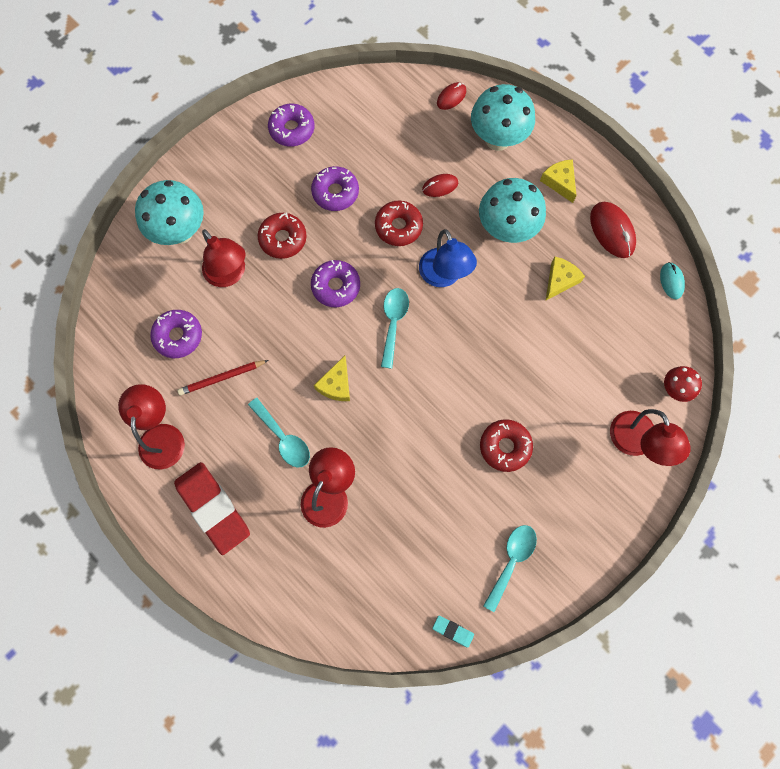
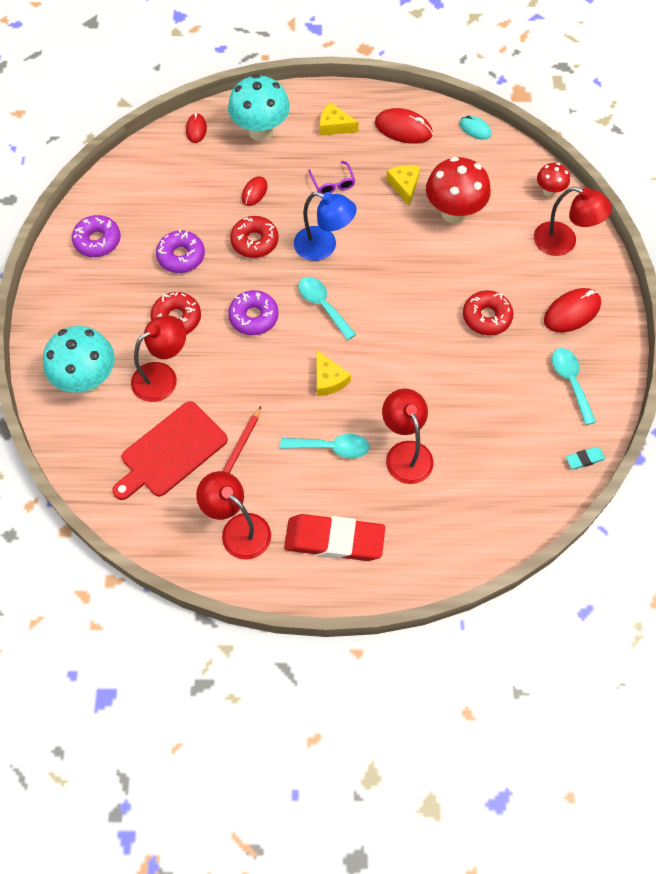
camera: 45 degrees left, 10 degrees down
purple donut [150,310,202,358] -> red cutting board [112,401,228,500]
red lamp [202,229,245,287] -> red lamp turned 45 degrees counterclockwise [131,315,186,402]
turquoise mushroom [479,178,546,243] -> purple glasses [308,161,355,194]
none -> red mushroom [426,157,491,224]
none -> red mouse [544,288,601,332]

